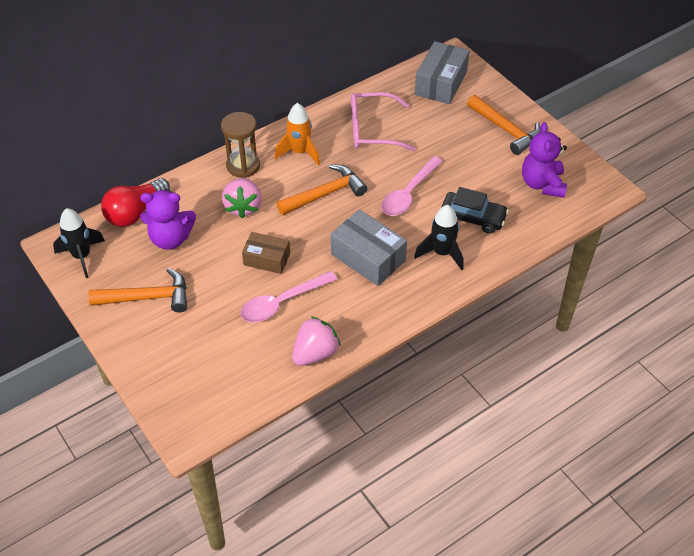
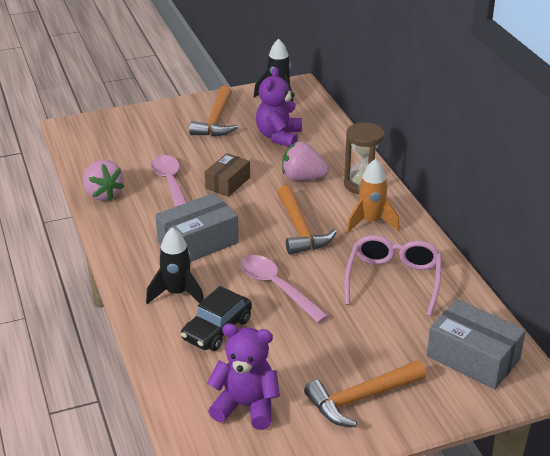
camera: 105 degrees right, 15 degrees down
red light bulb [101,178,170,227] -> none

